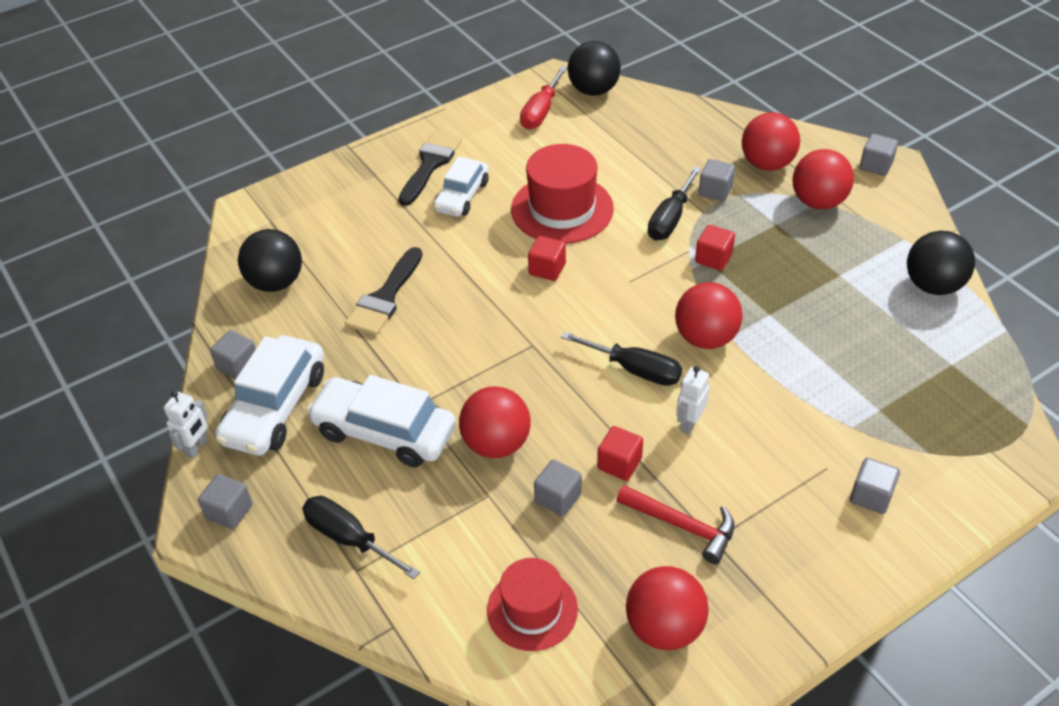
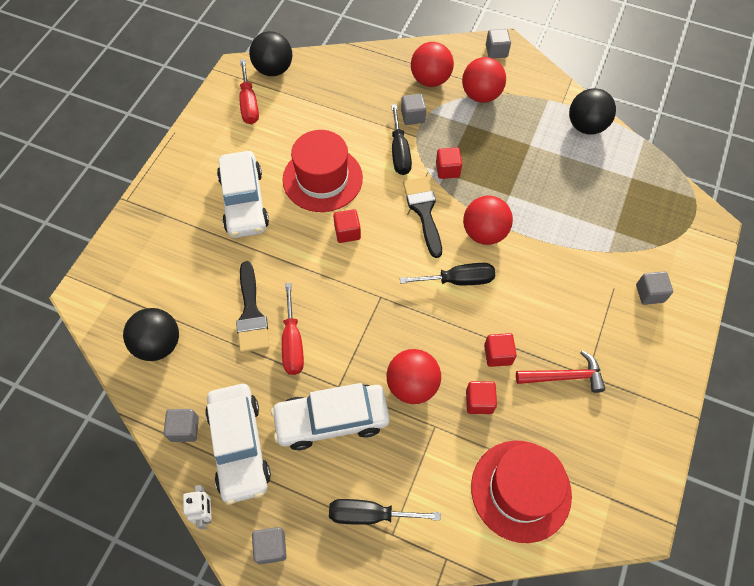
camera: 35 degrees left, 15 degrees up
black brush [399,131,462,206] -> black brush moved to [403,177,442,258]
white car [433,156,489,217] -> white car [217,151,269,238], size x1.54
red hat [487,558,578,651] -> red hat [471,440,572,543], size x1.53
grey cube [534,459,582,516] -> red cube [466,381,497,414]
red ball [626,566,709,650] -> none
white robot [676,366,710,434] -> none
none -> red screwdriver [282,283,304,375]

